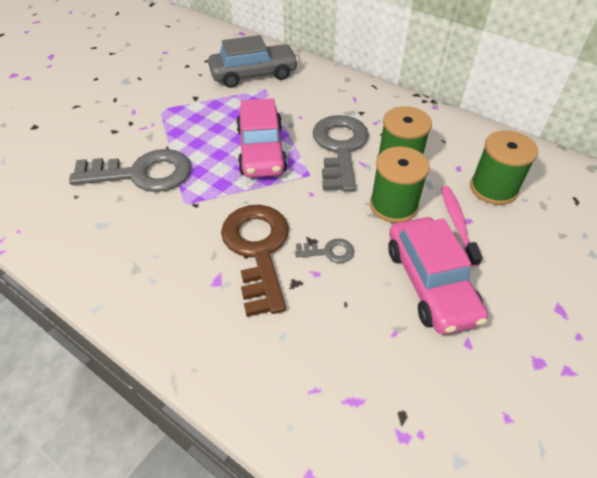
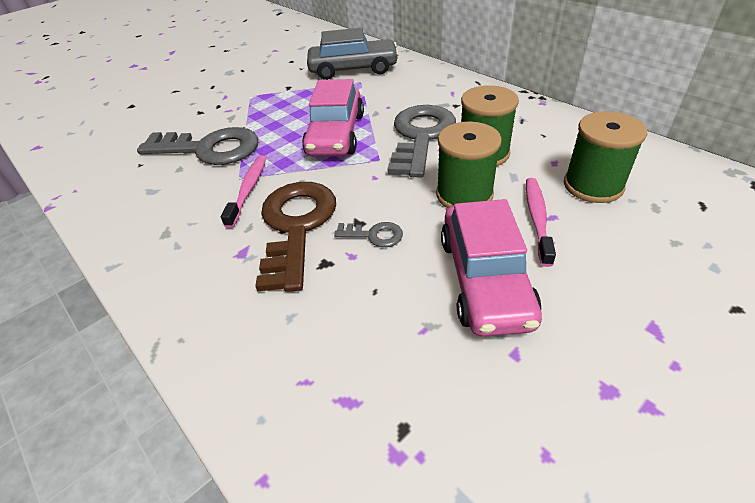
camera: 15 degrees right, 5 degrees down
none -> pink toothbrush [221,155,267,228]

